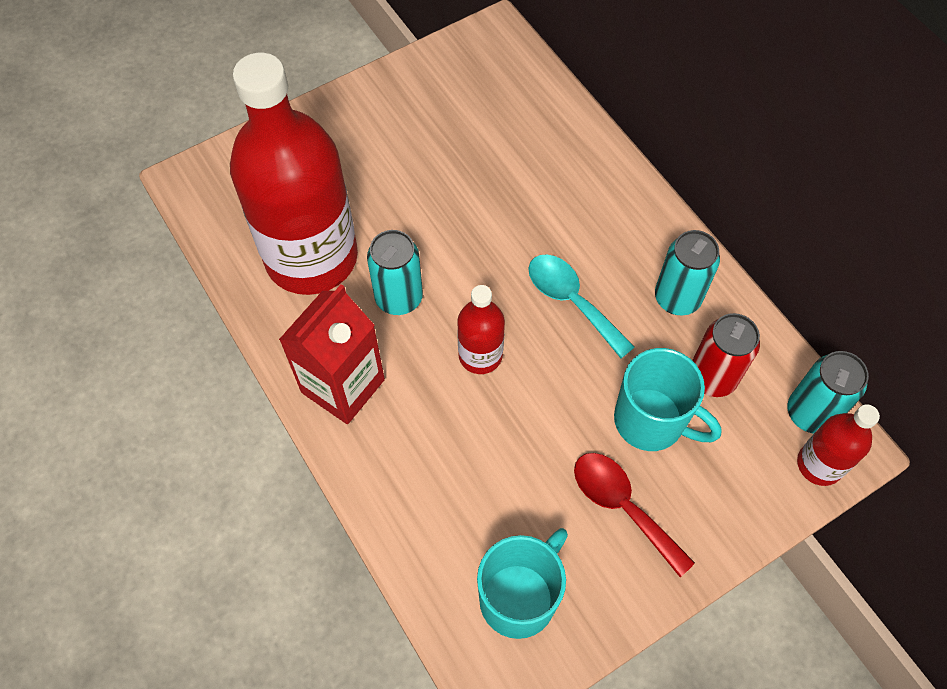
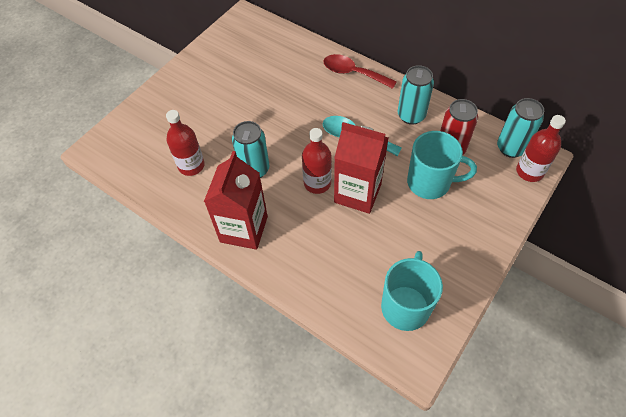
camera: 20 degrees left, 5 degrees down
red bottle [230,53,358,295] -> red bottle [166,110,205,176], size x0.45
red spoon [574,453,695,577] -> red spoon moved to [323,54,397,89]
none -> red carton [334,122,388,214]

